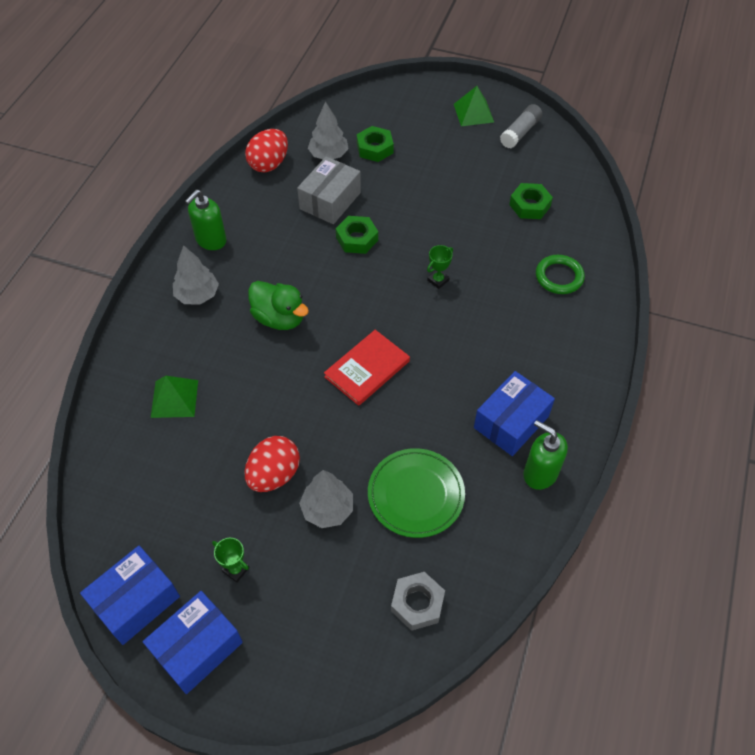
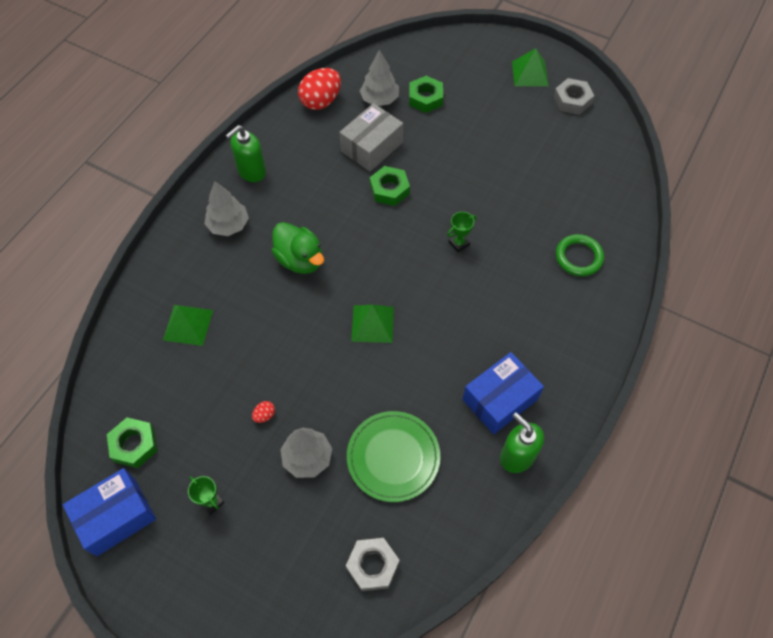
camera: 10 degrees right, 5 degrees up
blue box [143,591,243,694] -> none
red egg [244,436,300,492] -> red egg [252,401,275,423], size x0.42
red book [324,330,410,406] -> green pyramid [351,305,394,343]
grey glue stick [500,104,543,148] -> grey nut [554,78,594,115]
green nut [509,183,553,219] -> green nut moved to [107,417,158,468]

